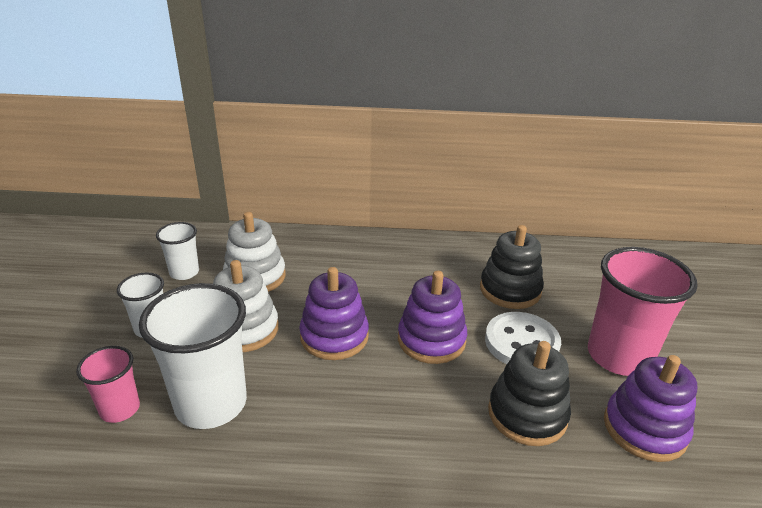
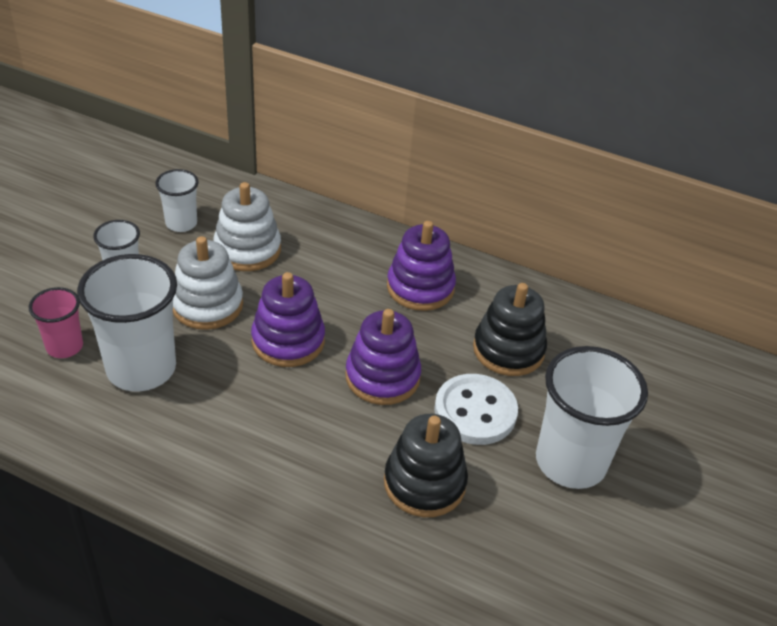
camera: 20 degrees right, 10 degrees up
pink cup [588,247,698,376] -> white cup [536,346,648,489]
purple stacking toy [604,355,697,462] -> purple stacking toy moved to [387,221,456,311]

